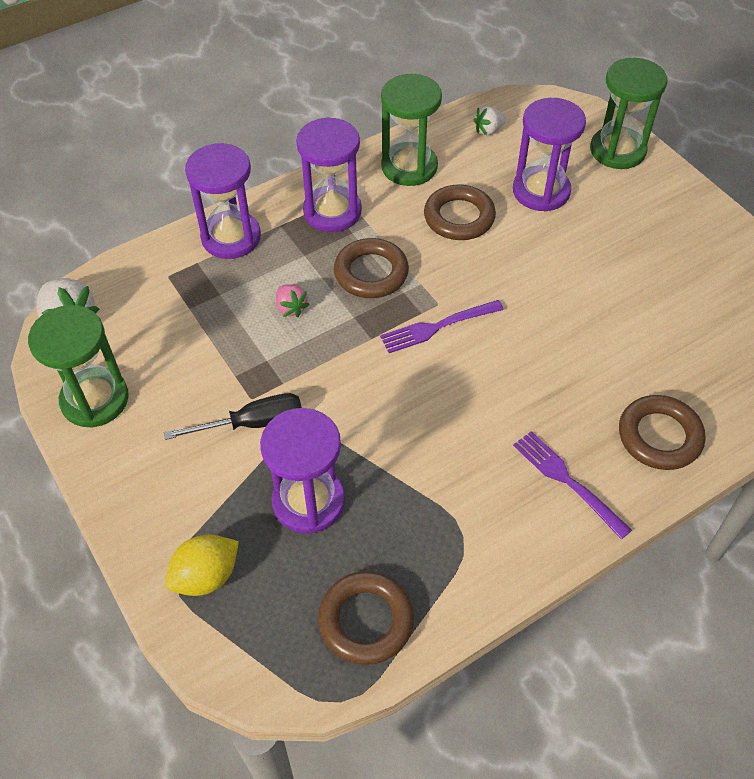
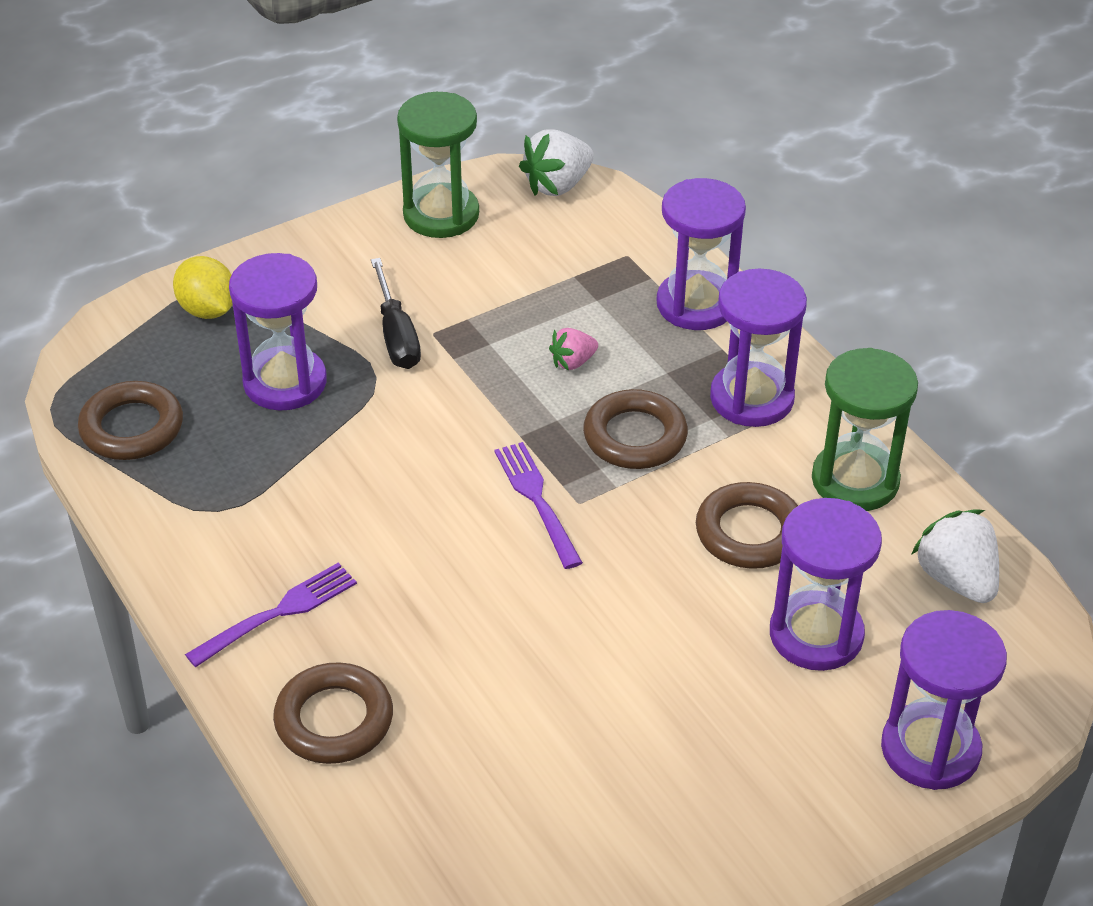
camera: 90 degrees right, 10 degrees down
white strawberry [473,106,506,135] -> white strawberry [911,510,999,603], size x1.72
green hourglass [590,58,667,169] -> purple hourglass [881,610,1007,790]

